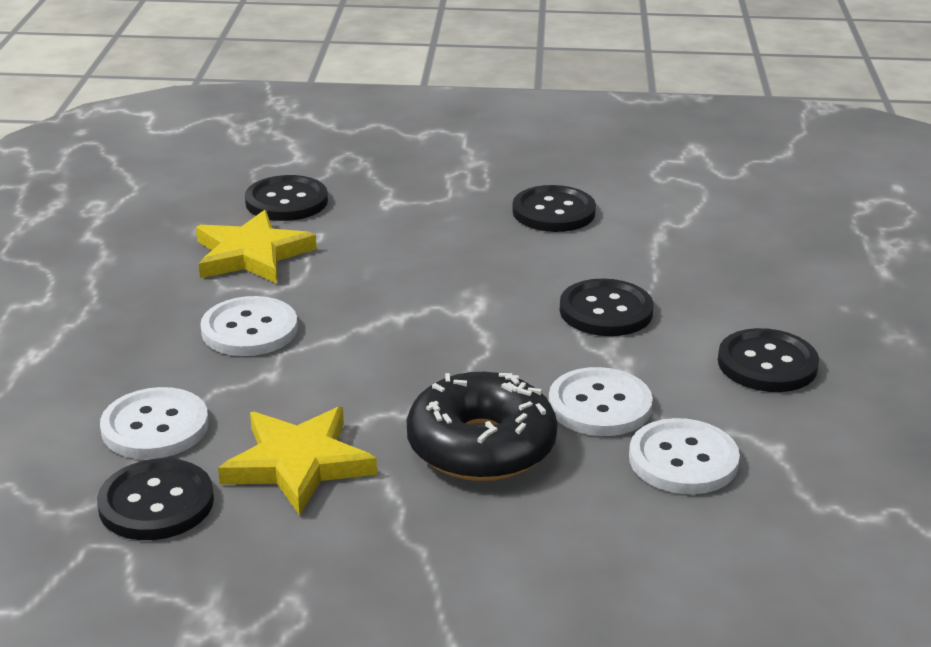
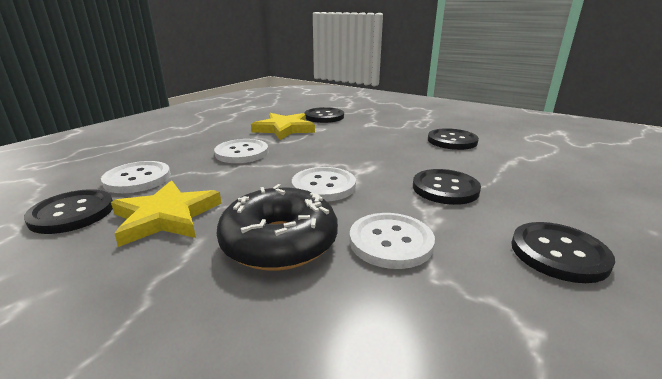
camera: 30 degrees right, 5 degrees down
white button [629,418,740,494] -> white button moved to [292,167,356,201]

